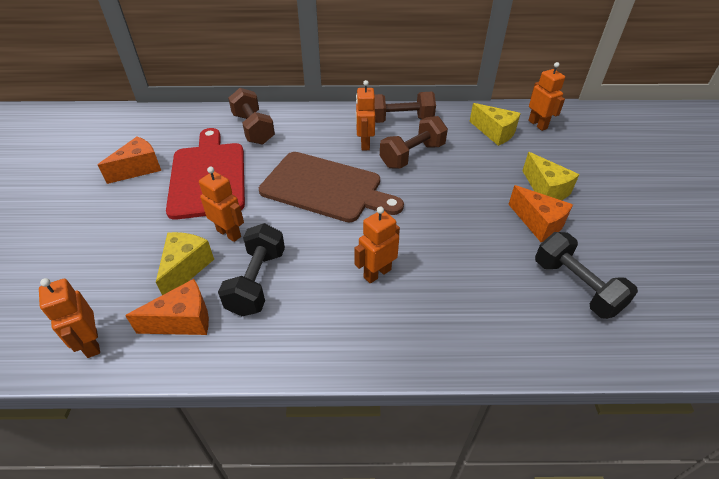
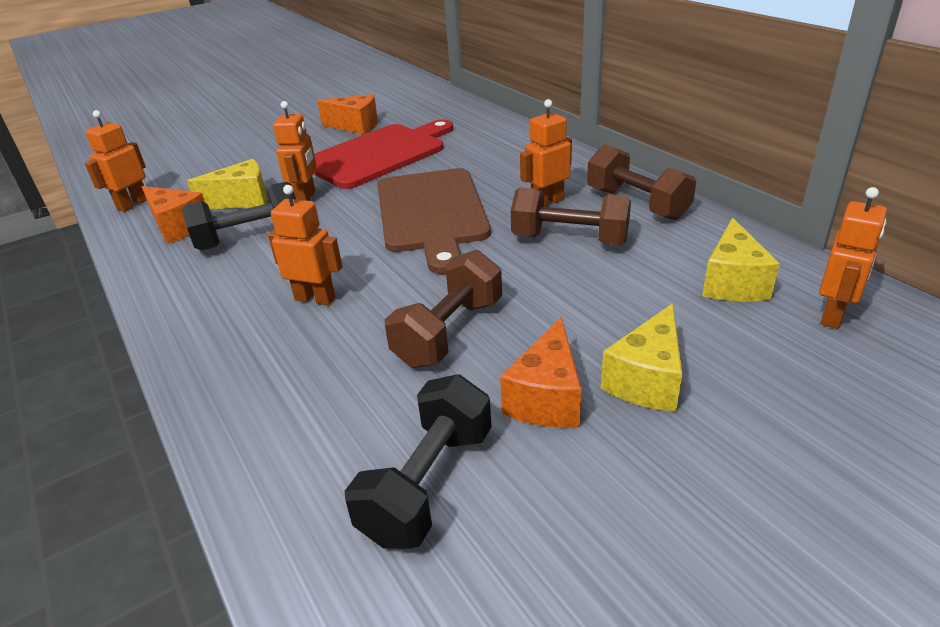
camera: 60 degrees right, 10 degrees down
brown dumbbell [228,88,275,145] -> brown dumbbell moved to [385,250,502,368]

